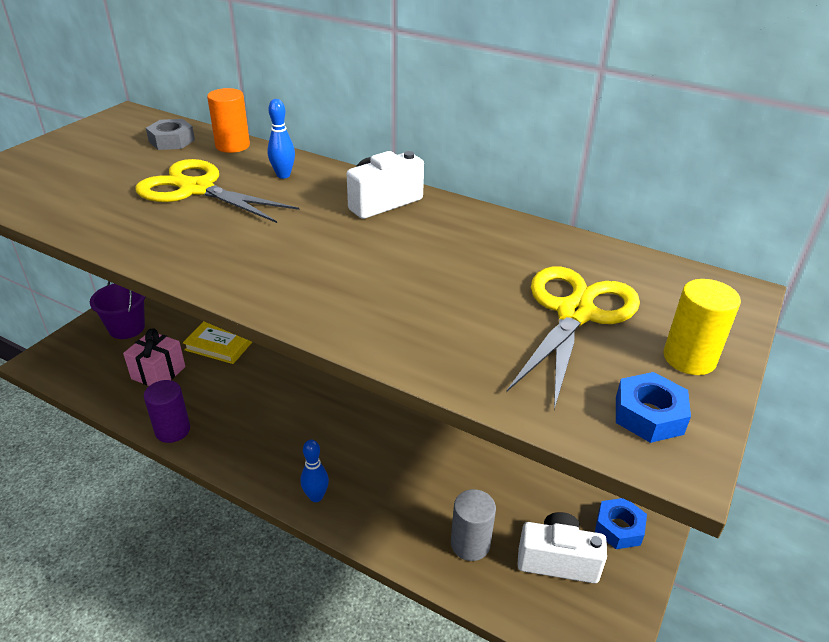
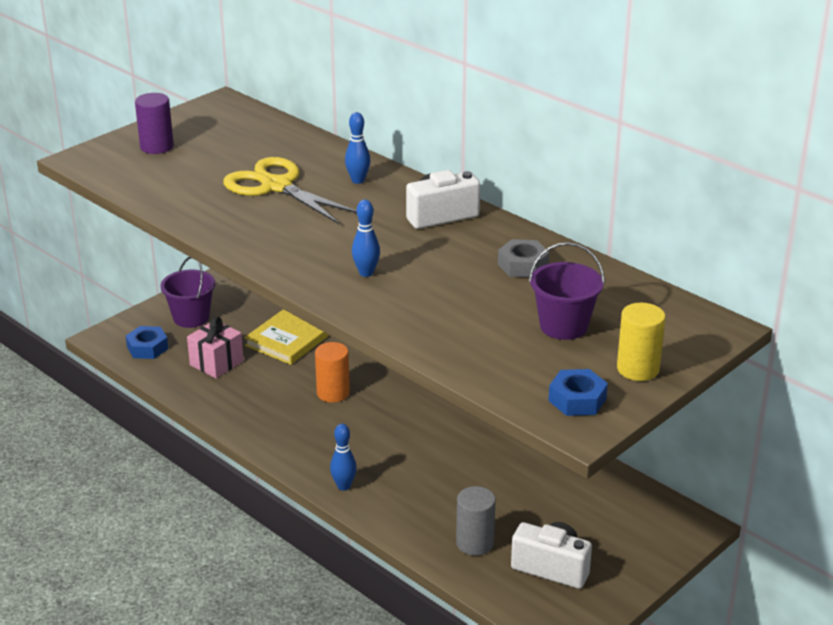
camera: 15 degrees right, 5 degrees down
purple cylinder [144,380,190,443] -> purple cylinder moved to [135,93,174,154]
grey nut [146,119,195,150] -> grey nut moved to [498,239,549,277]
orange cylinder [207,88,250,153] -> orange cylinder moved to [315,342,350,403]
yellow scissors [506,266,640,410] -> purple bucket [529,242,605,340]
blue nut [595,498,647,549] -> blue nut moved to [126,326,168,359]
none -> blue bowling pin [352,199,380,277]

